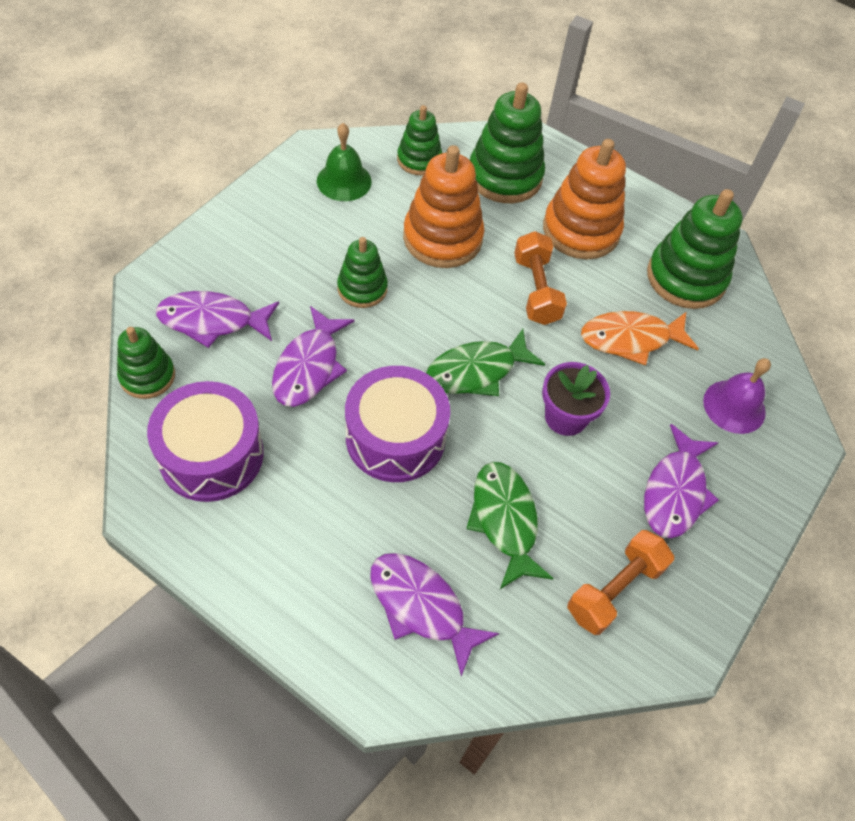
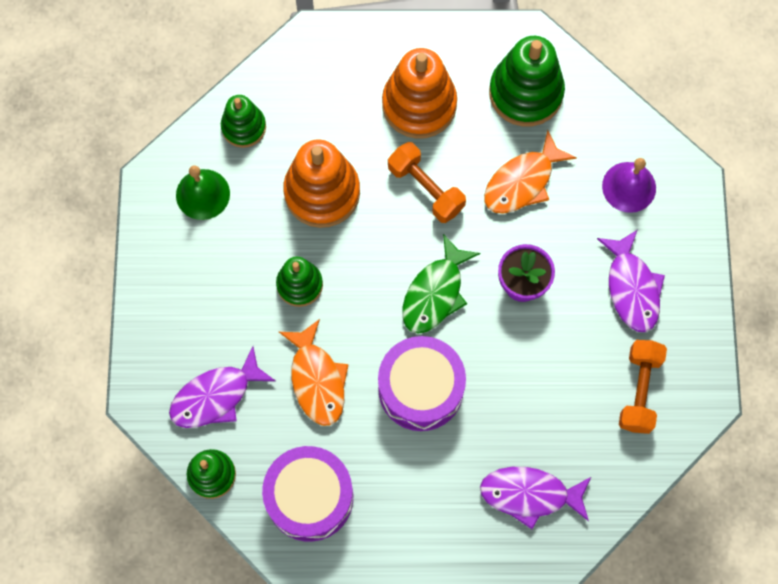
camera: 30 degrees left, 15 degrees up
purple fish [272,306,354,407] -> orange fish [279,319,349,426]
green fish [466,462,554,589] -> none
green stacking toy [470,82,545,203] -> none

